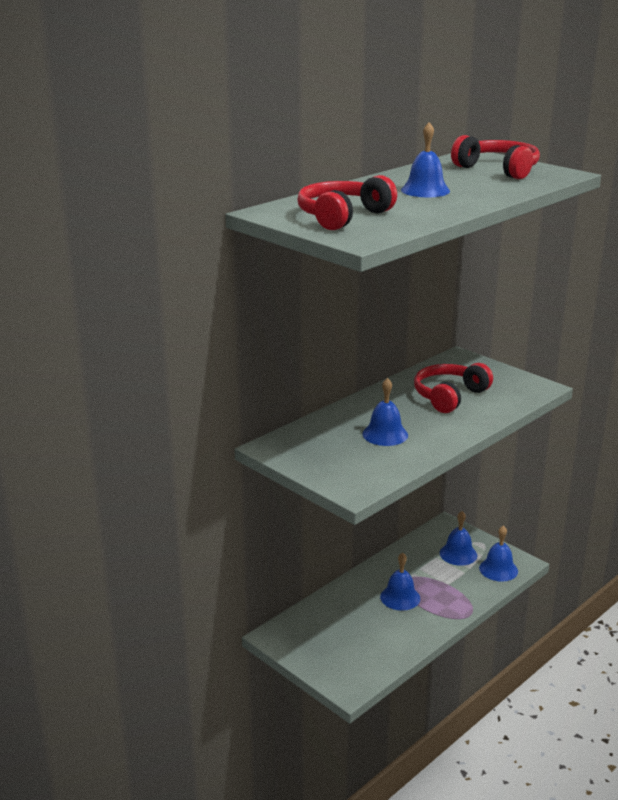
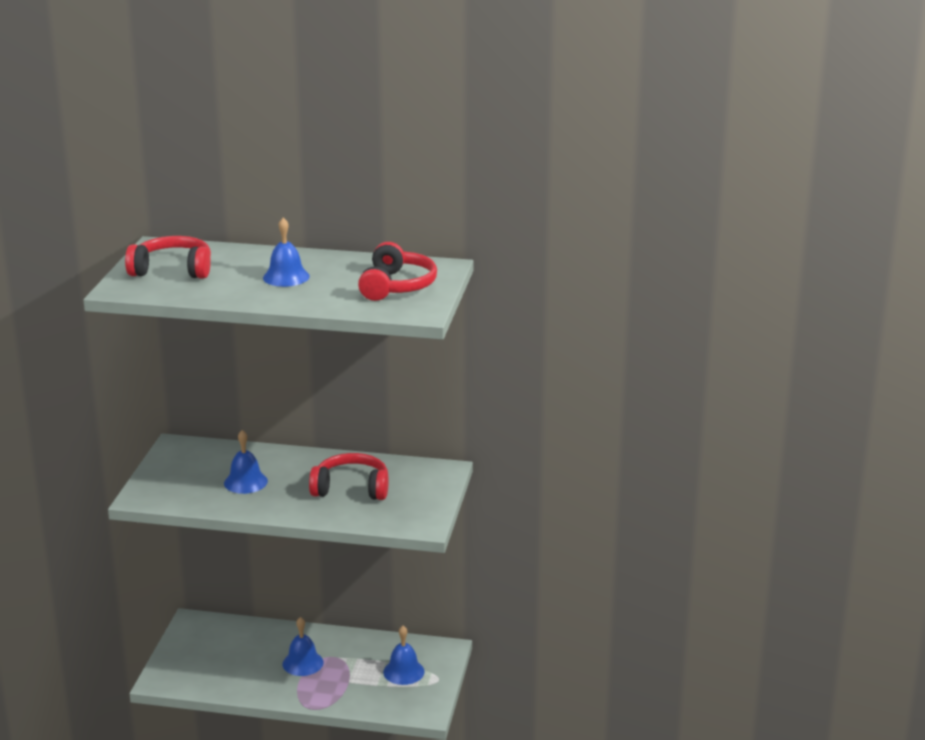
camera: 55 degrees right, 0 degrees up
blue bell [479,526,518,582] -> none

